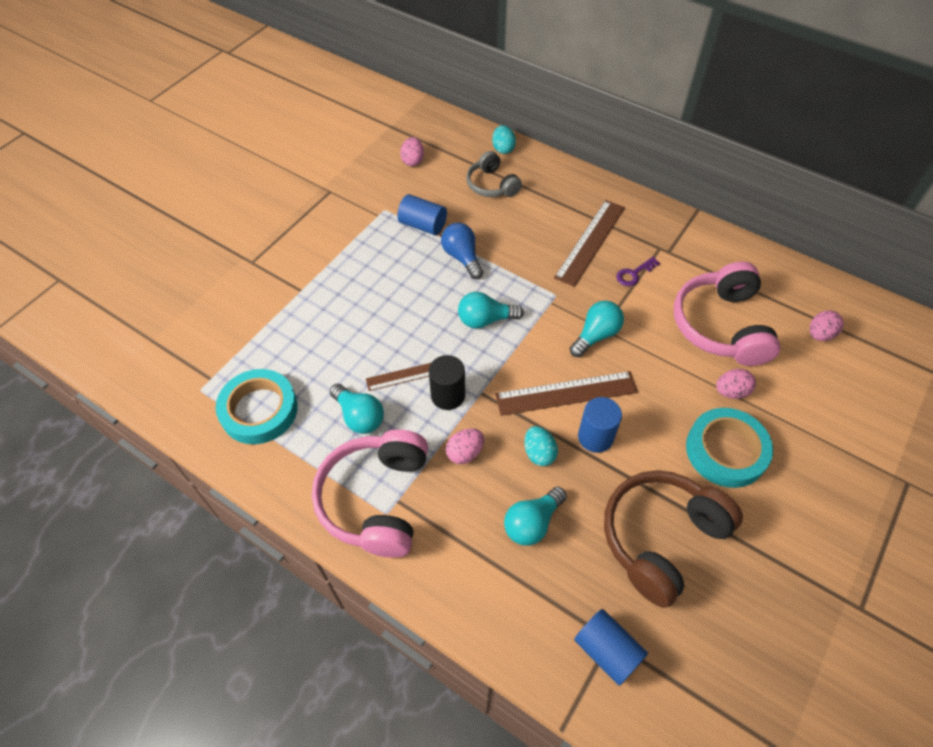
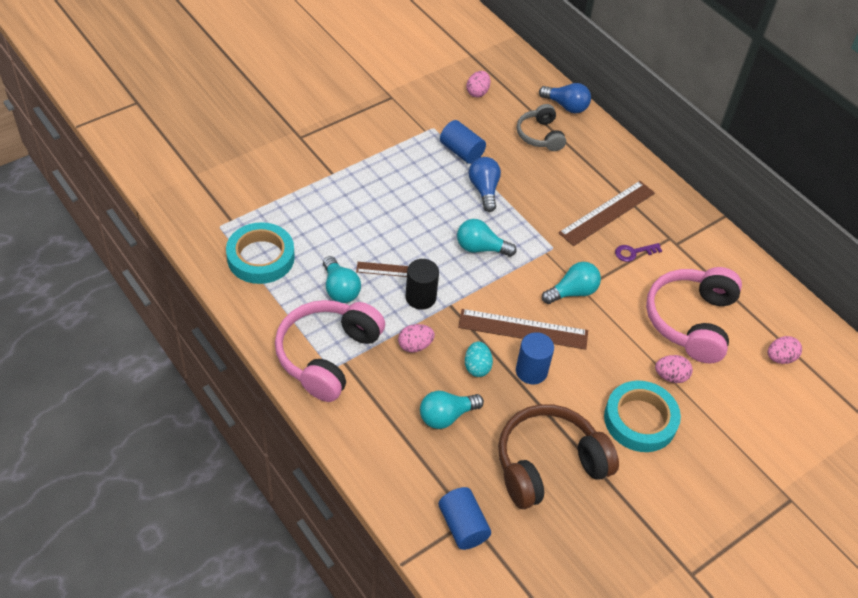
camera: 15 degrees right, 5 degrees down
turquoise egg [492,125,516,154] -> blue light bulb [539,83,591,113]

